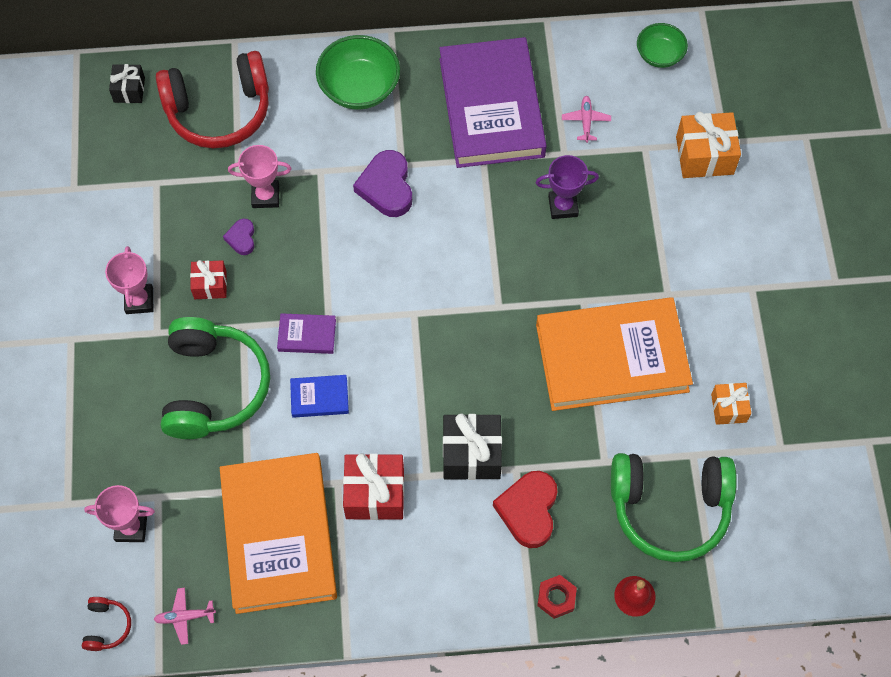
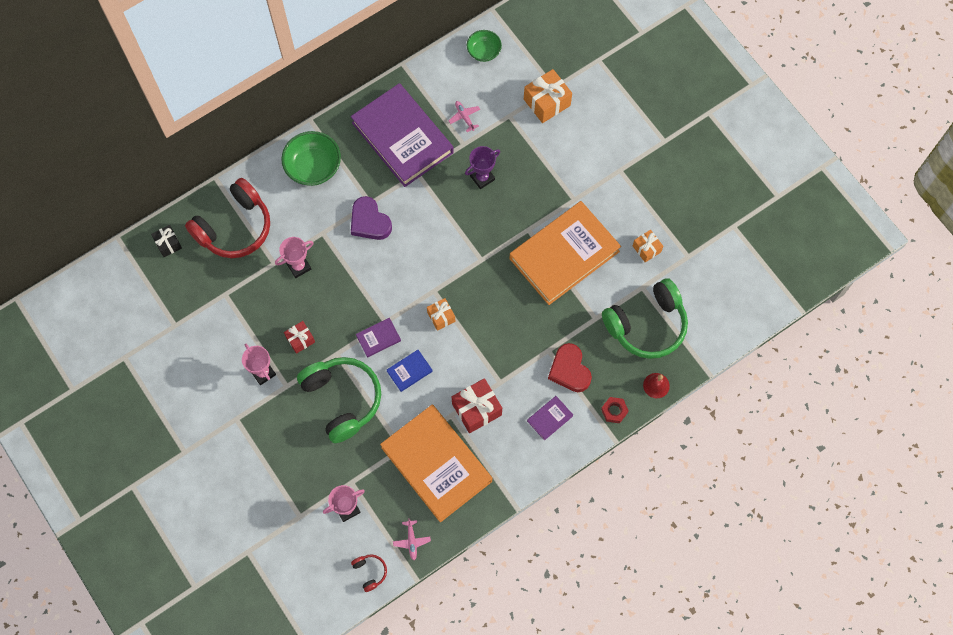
camera: 30 degrees left, 5 degrees up
pink plane [153,588,216,645] -> pink plane turned 60 degrees counterclockwise [393,518,431,560]
purple heart [223,219,254,255] -> none
black gift [443,413,502,480] -> none
none -> orange gift [427,298,455,331]
none -> purple book [527,396,573,441]

